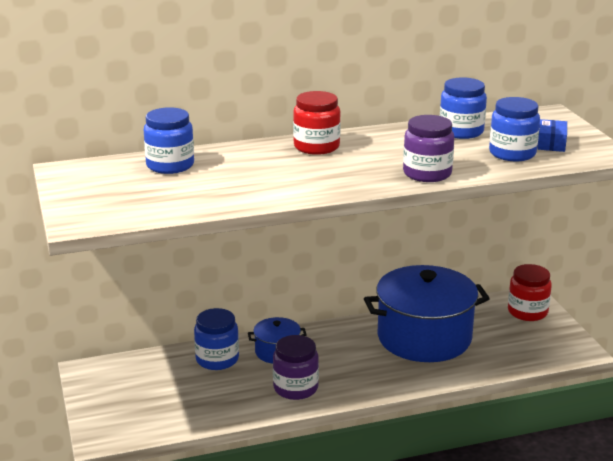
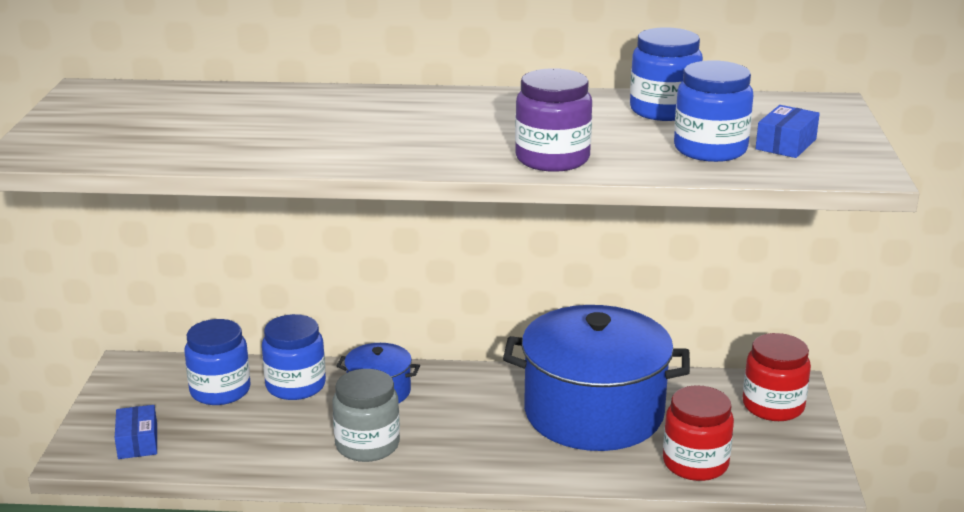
camera: 20 degrees right, 0 degrees up
blue jar [144,107,194,174] -> blue jar moved to [185,319,251,405]
purple jar [273,335,319,400] -> grey jar [333,369,400,462]
red jar [293,91,341,155] -> red jar moved to [663,385,734,481]
none -> blue box [115,405,157,459]

